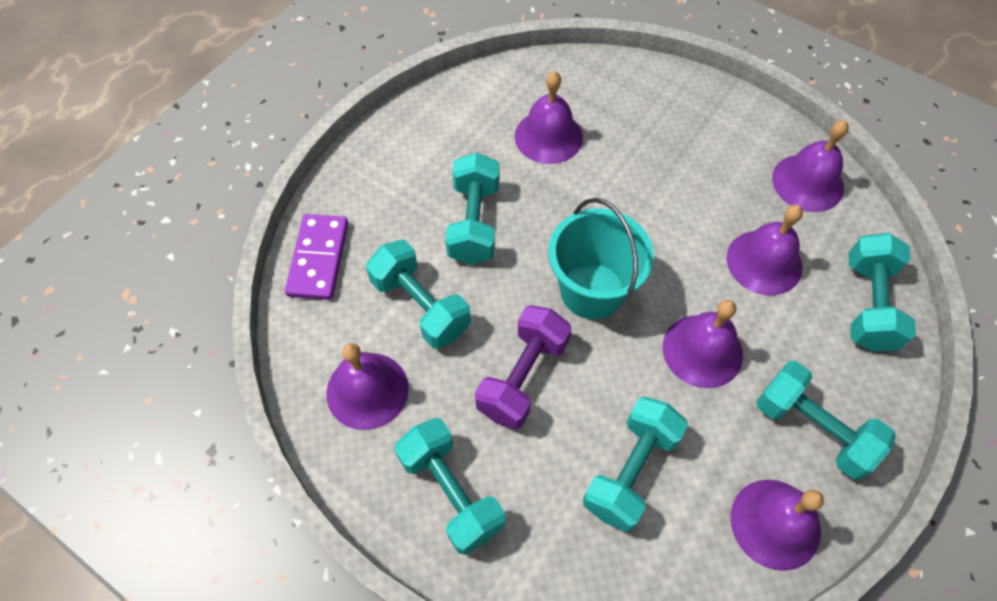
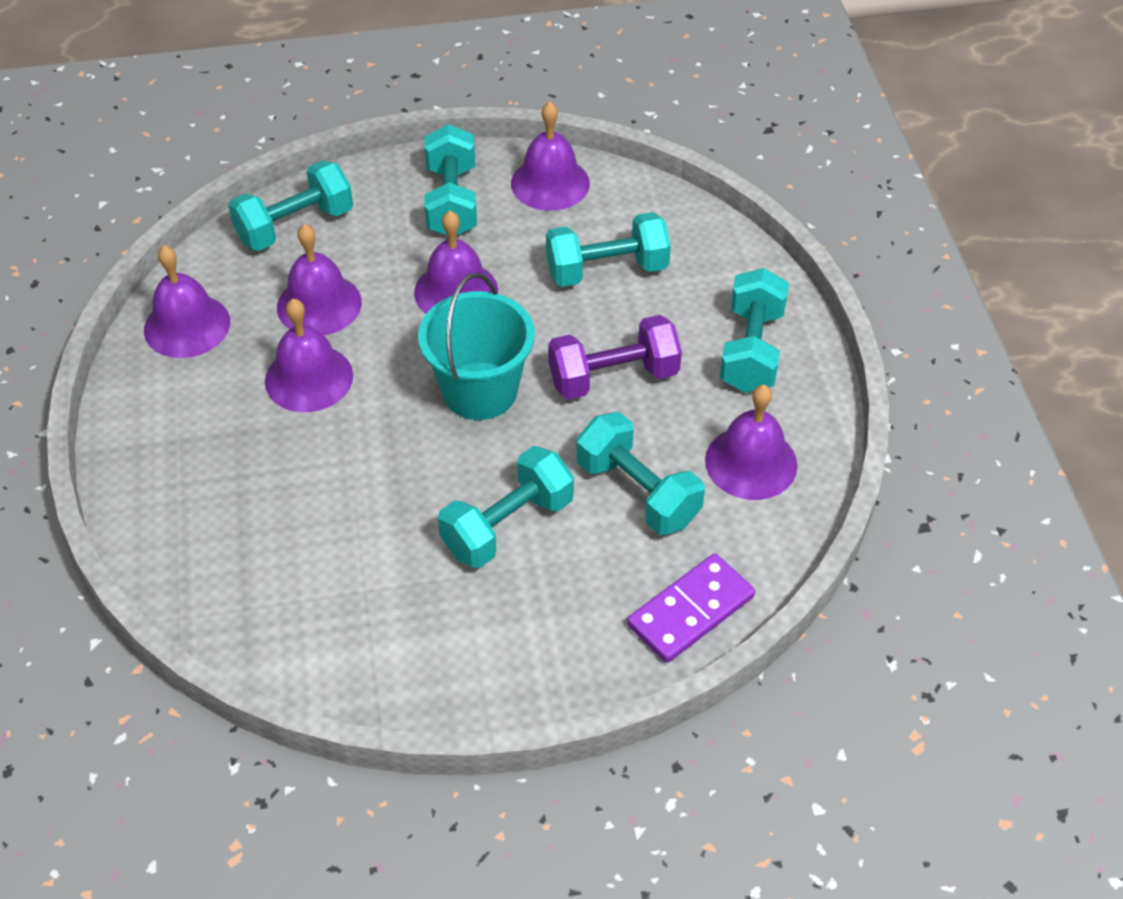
camera: 135 degrees left, 10 degrees down
turquoise dumbbell [366,240,471,349] -> turquoise dumbbell turned 45 degrees counterclockwise [576,412,705,535]
purple bell [515,71,583,164] -> purple bell moved to [265,299,353,412]

